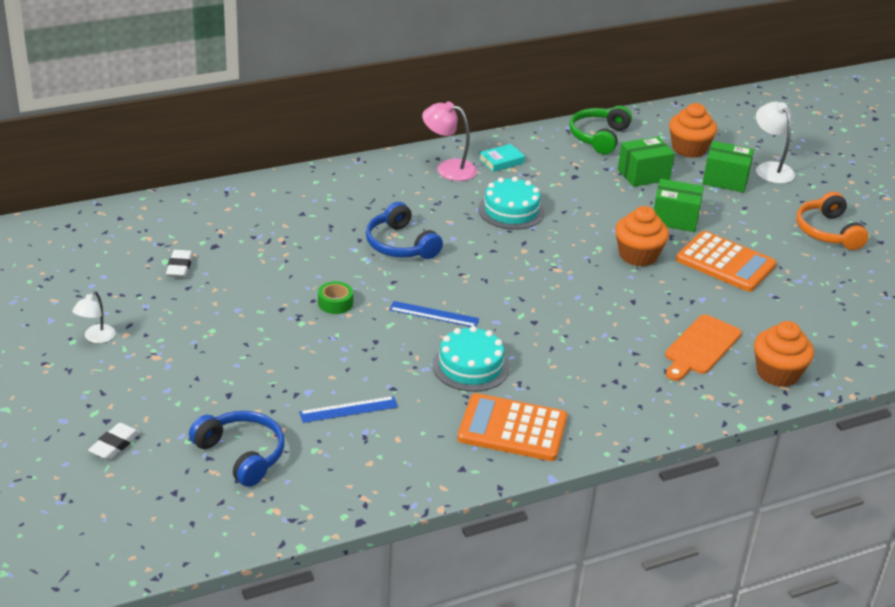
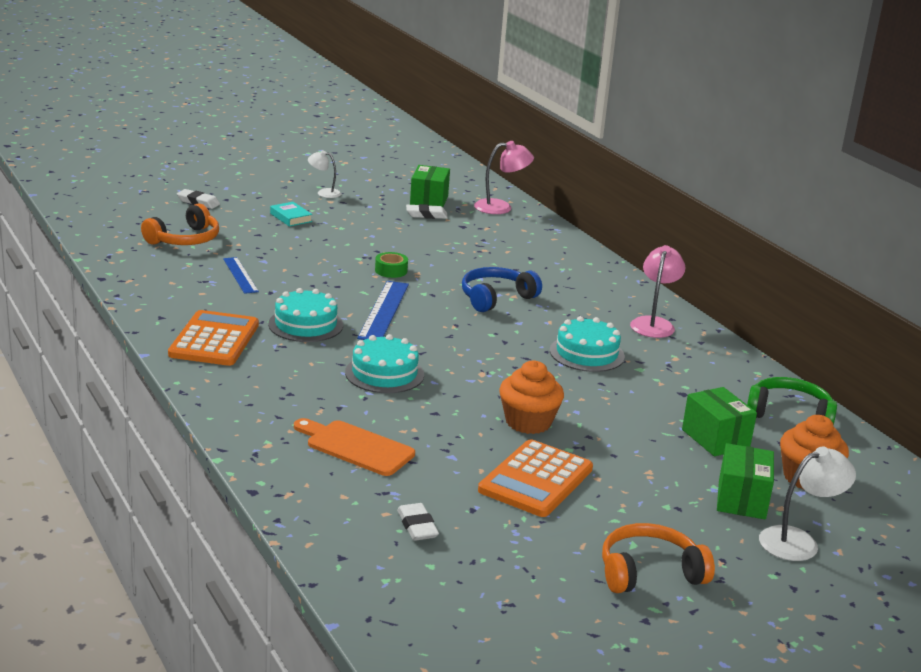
camera: 85 degrees right, 10 degrees down
blue headphones [189,411,285,487] -> orange headphones [141,203,219,245]
blue ruler [389,301,479,327] -> blue ruler [357,281,409,340], size x1.55
turquoise book [479,144,525,172] -> turquoise book moved to [270,202,312,227]
green box [654,179,704,232] -> green box moved to [410,165,450,207]
orange cupcake [754,321,814,387] -> none
none -> turquoise cake [345,334,424,393]
none -> white eraser [397,503,439,541]
none -> pink lamp [474,141,534,214]

